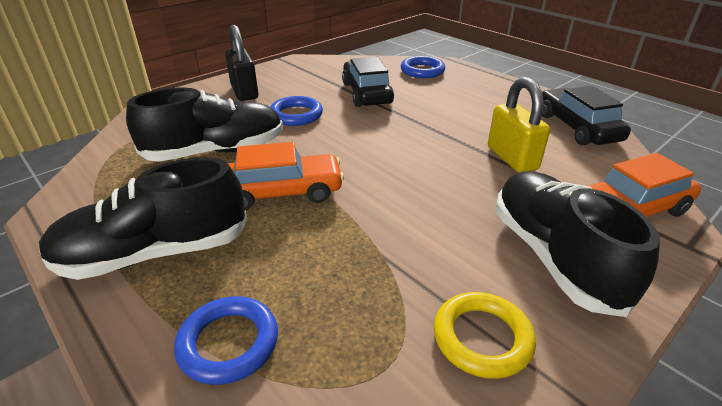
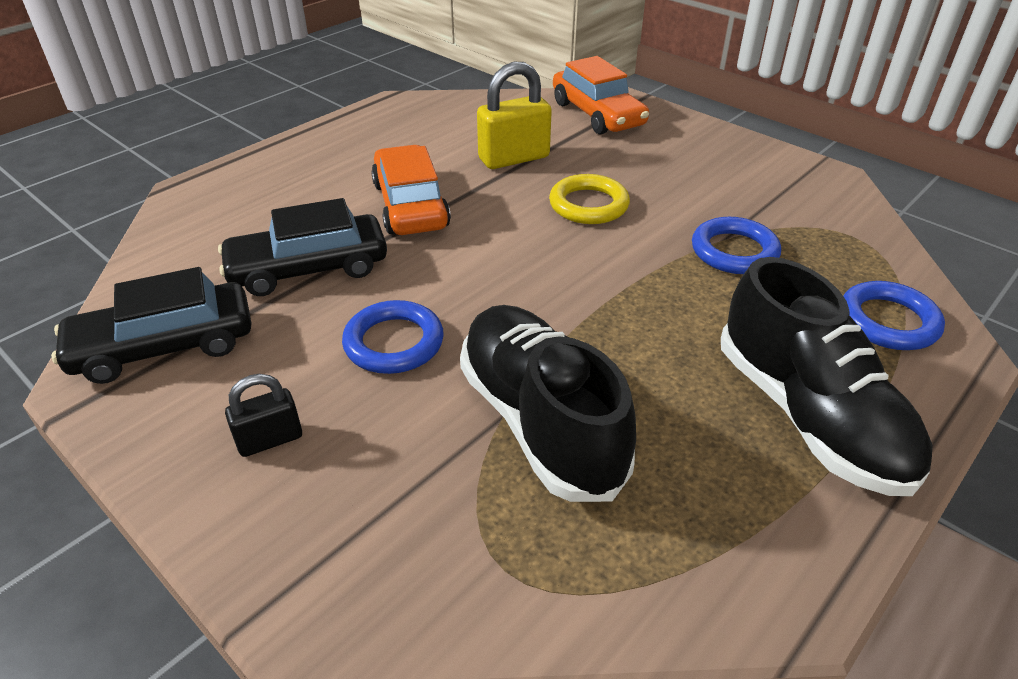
camera: 95 degrees left, 5 degrees up
black padlock [225,25,258,101] -> black padlock [225,374,302,457], size x0.58
orange car [228,142,344,210] -> orange car moved to [371,145,451,235]
blue ring [401,56,445,78] -> blue ring moved to [692,217,781,274]
yellow ring [434,292,536,379] -> yellow ring moved to [549,174,630,224]
black shoe [495,171,660,317] -> none
black car [542,86,631,145] -> black car moved to [51,267,251,384]

